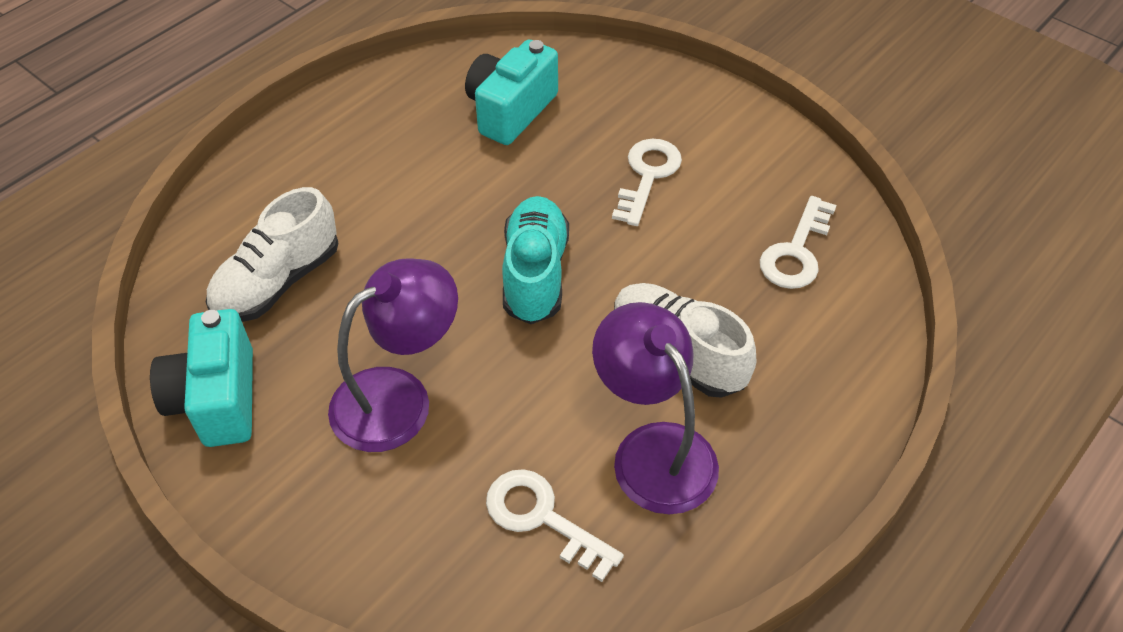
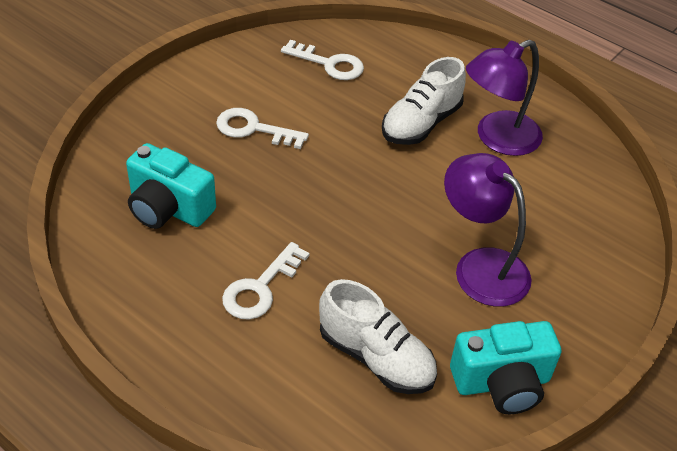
camera: 95 degrees left, 5 degrees down
white key [486,469,624,582] -> white key moved to [222,242,310,320]
turquoise shoe [502,196,569,324] -> none

